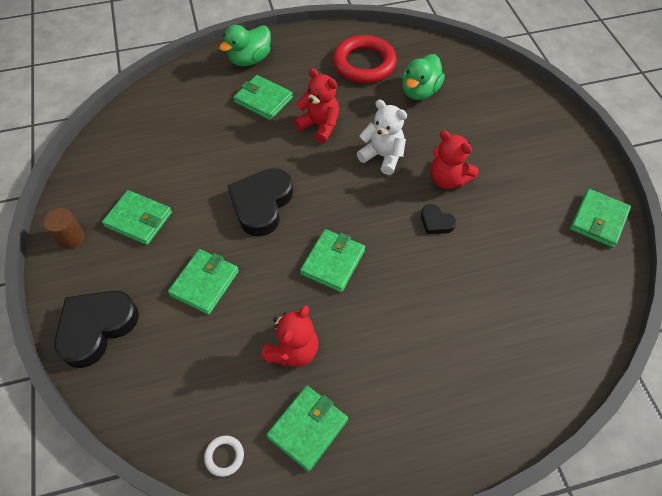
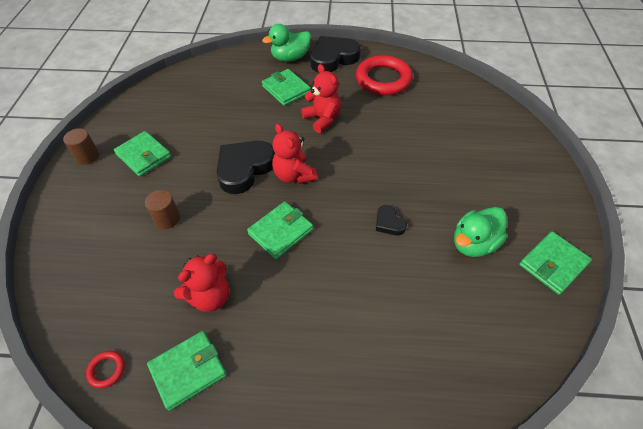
camera: 20 degrees right, 5 degrees down
black heart [54,291,139,368] -> black heart moved to [310,36,361,72]
green wallet [168,249,239,315] -> brown cylinder [145,190,180,229]
white ring [204,436,244,477] -> red ring [86,351,125,388]
white teddy bear [357,100,407,175] -> none
green duck [402,54,445,100] -> green duck moved to [454,207,507,257]
red teddy bear [431,130,479,189] -> red teddy bear moved to [272,124,317,184]

